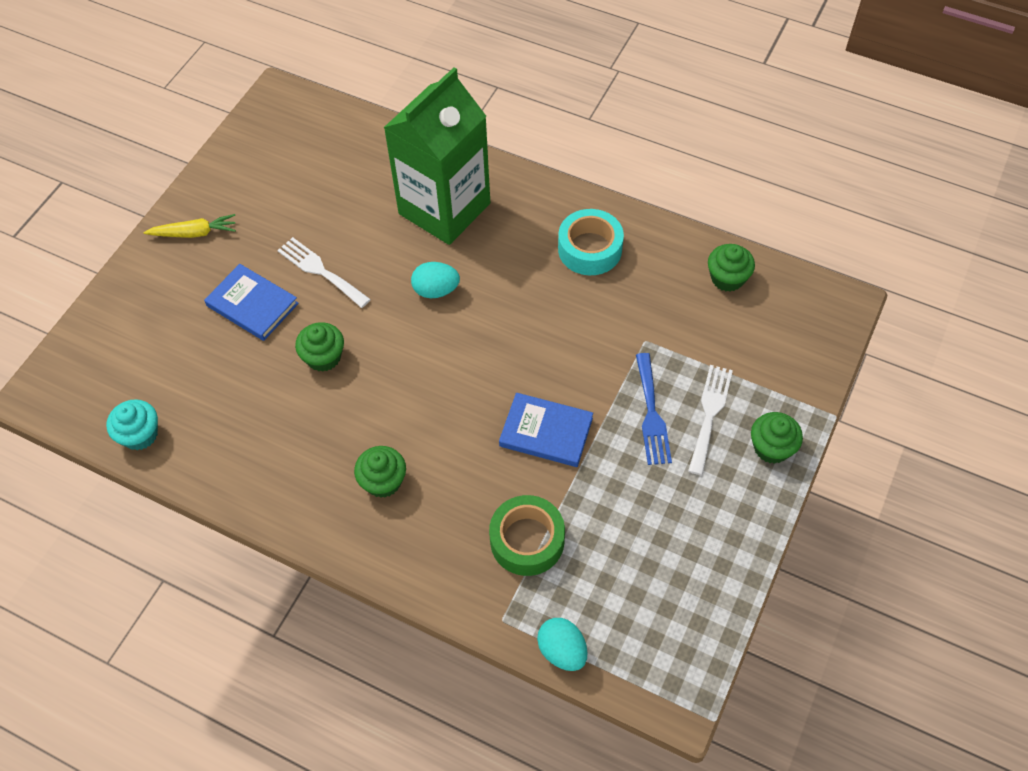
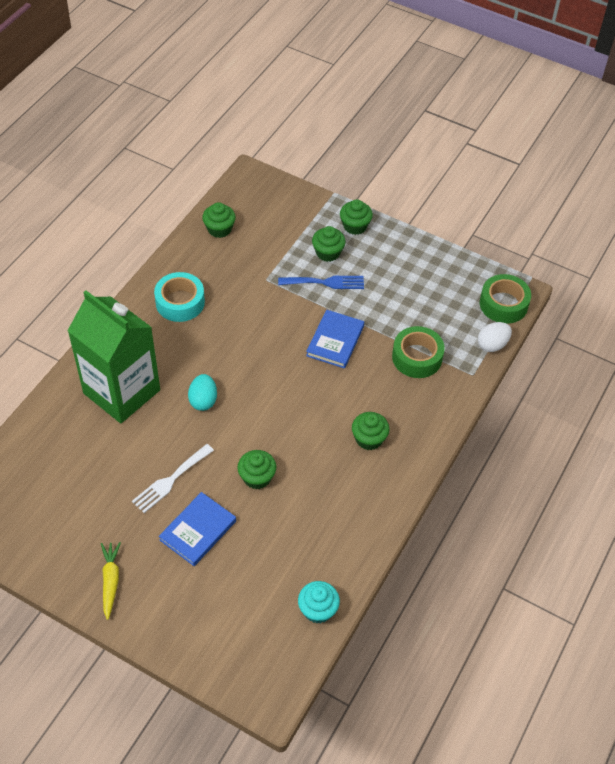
camera: 90 degrees left, 5 degrees down
turquoise egg [537,618,587,671] -> white egg [478,322,512,352]
white fork [688,365,733,475] -> green cupcake [312,226,346,262]
none -> green tape [480,274,531,324]

